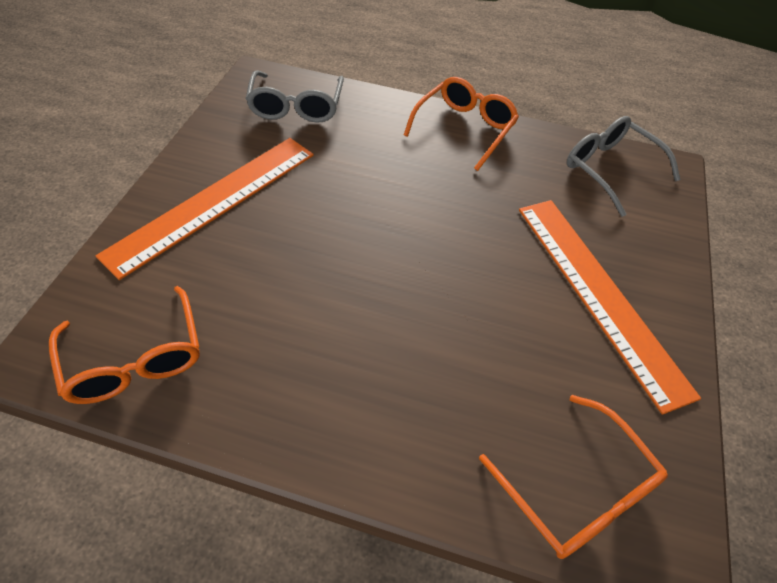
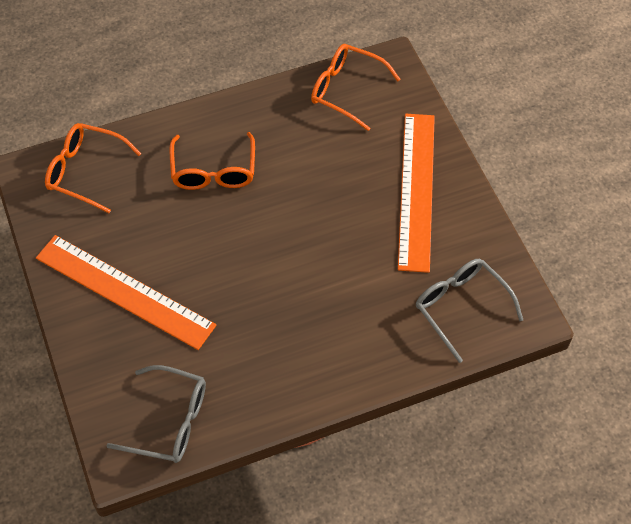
camera: 145 degrees right, 5 degrees up
orange glasses [404,77,519,171] -> orange glasses moved to [170,132,255,190]

